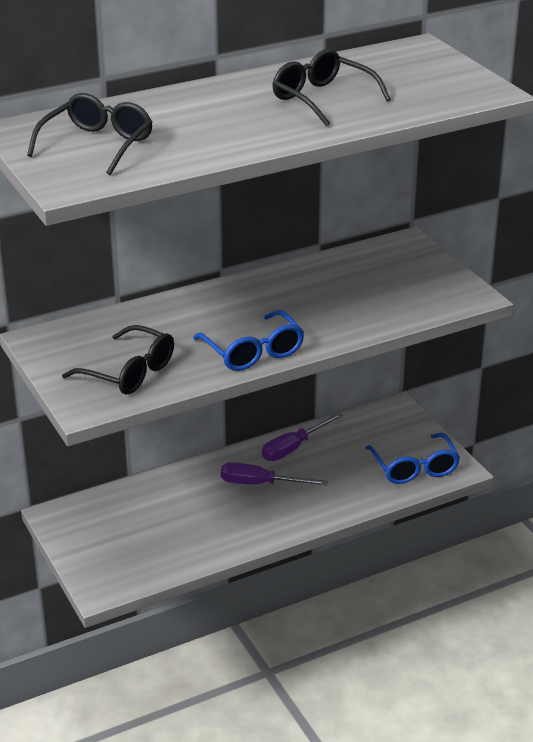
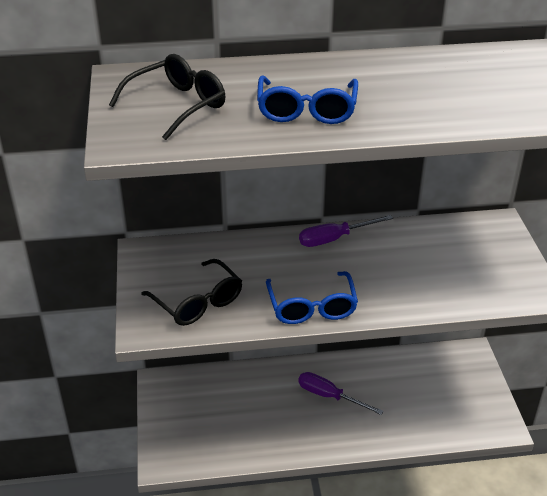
camera: 20 degrees right, 5 degrees up
purple screwdriver [262,413,343,461] -> purple screwdriver moved to [299,215,393,247]
black glasses [272,49,391,126] -> none
blue glasses [365,433,460,484] -> blue glasses moved to [257,76,358,124]

